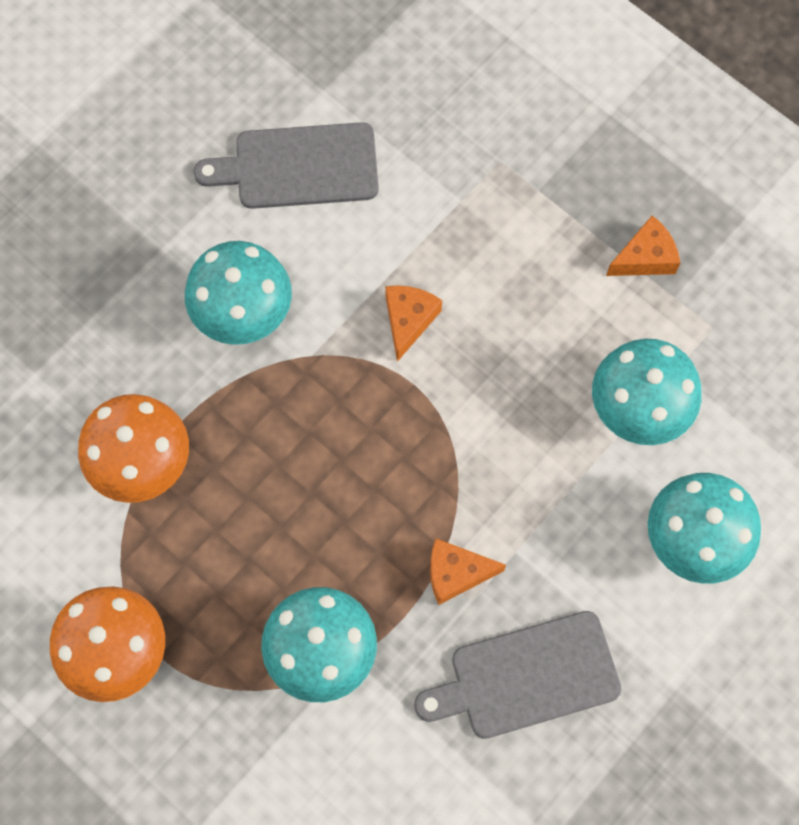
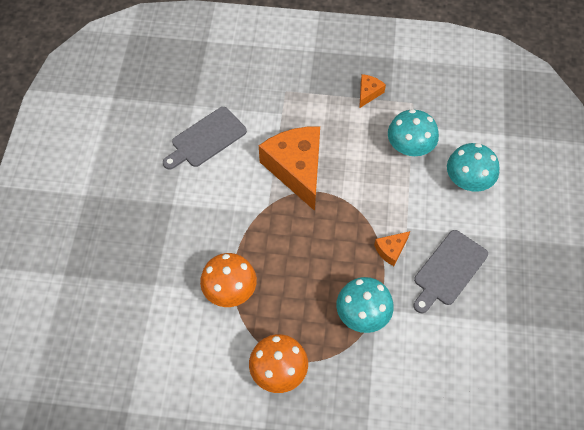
camera: 35 degrees left, 10 degrees down
turquoise mushroom [185,241,292,345] -> none
orange cheese [385,285,442,362] -> orange cheese [259,126,320,211], size x2.29

